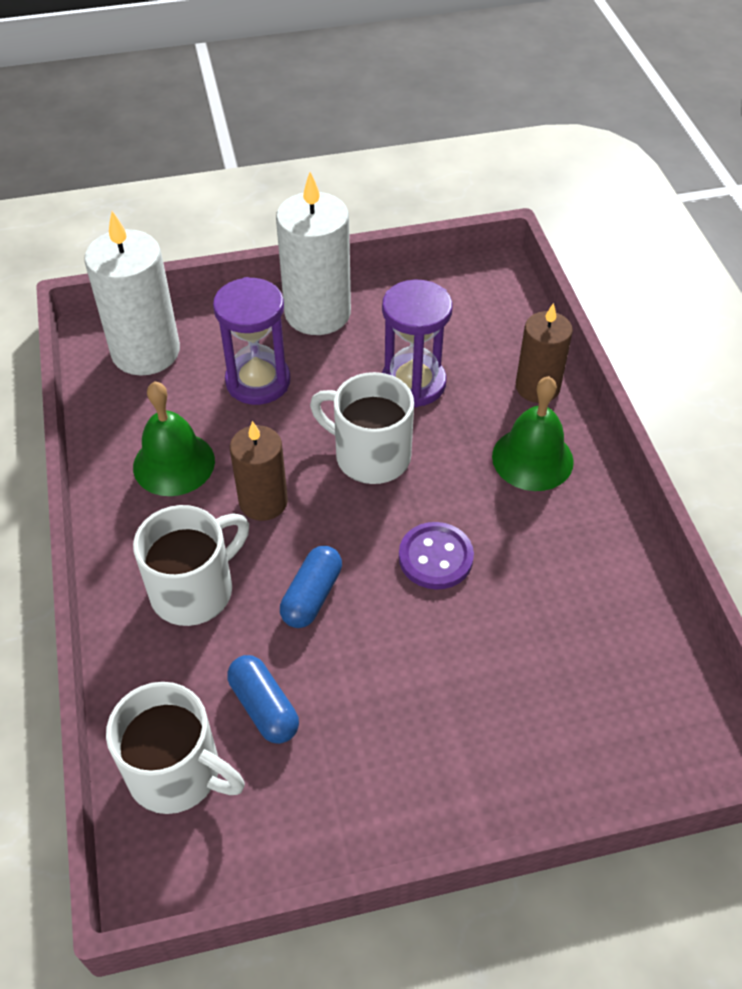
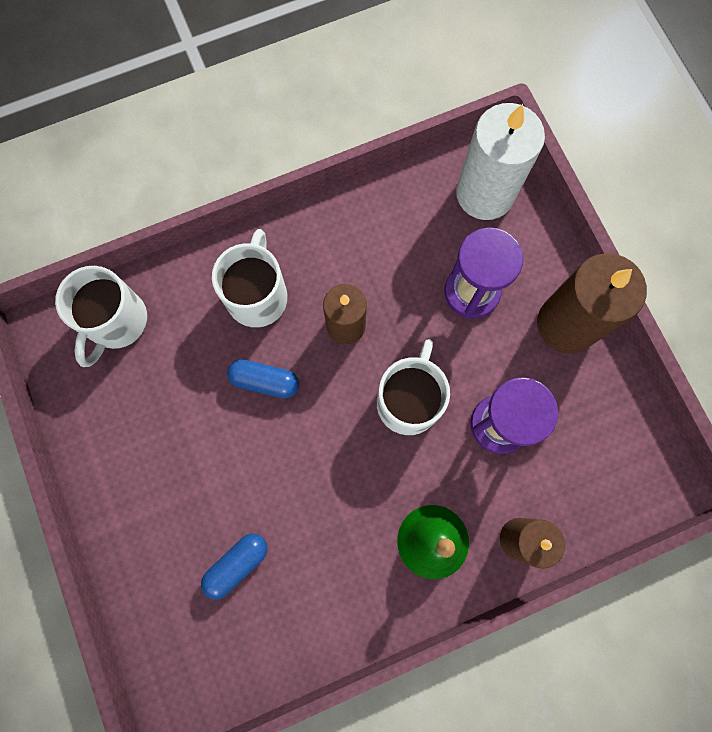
camera: 80 degrees right, 25 degrees up
green bell [133,381,215,496] -> none
white mug [133,505,249,626] -> white mug turned 120 degrees counterclockwise [212,229,288,328]
blue capsule [227,655,299,744] -> blue capsule moved to [201,534,267,599]
white candle [276,172,351,335] -> brown candle [537,253,647,354]
purple button [399,522,474,589] -> none

